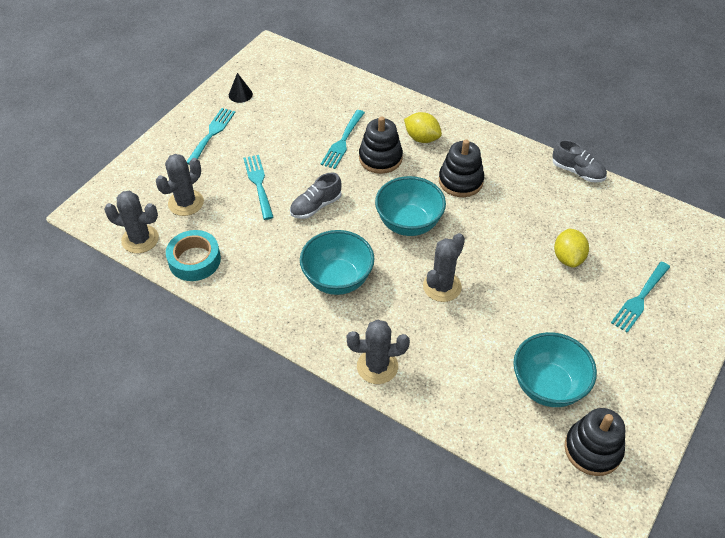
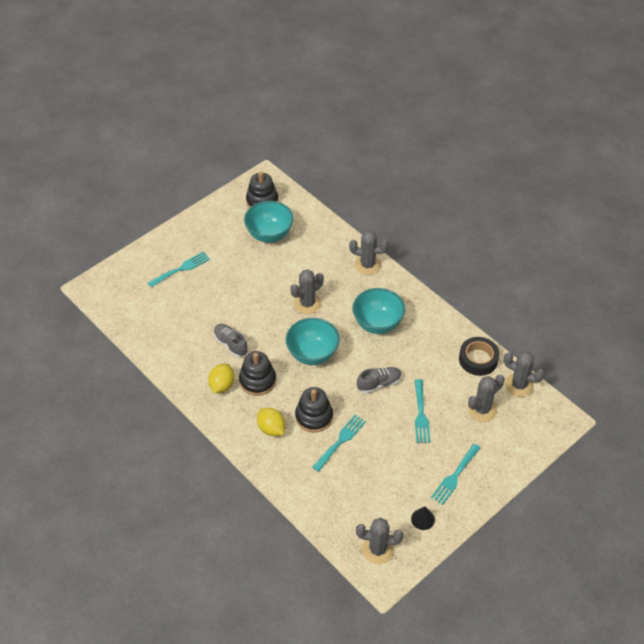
camera: 165 degrees left, 0 degrees up
turquoise tape [166,230,221,281] -> black tape [459,337,499,376]
grey shoe [552,140,607,183] -> grey shoe moved to [214,324,248,357]
yellow lemon [554,228,589,268] -> yellow lemon moved to [208,364,235,394]
none -> grey cactus [356,518,403,564]

